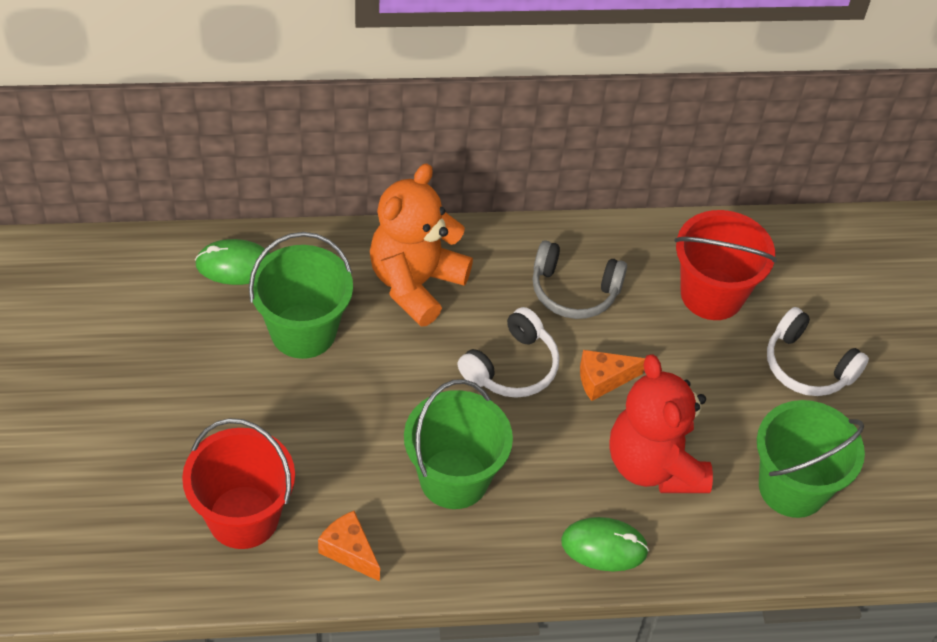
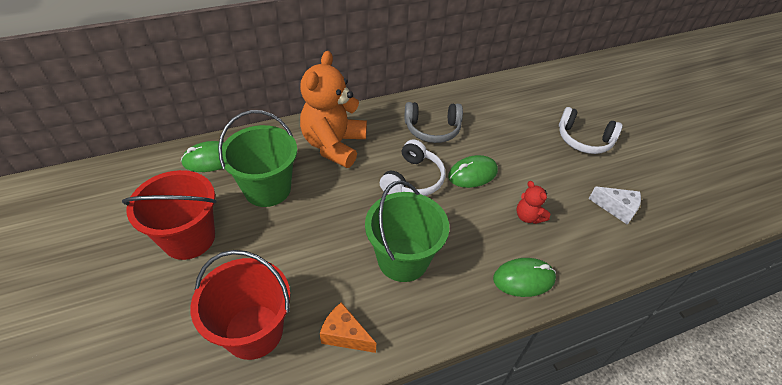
camera: 15 degrees left, 5 degrees down
orange cheese [580,350,645,401] -> green mouse [448,155,498,188]
red teddy bear [610,354,713,493] -> red teddy bear [517,181,550,224], size x0.45
red bucket [674,210,777,320] -> red bucket moved to [122,170,216,260]
green bucket [757,400,865,518] -> white cheese [589,186,641,225]

